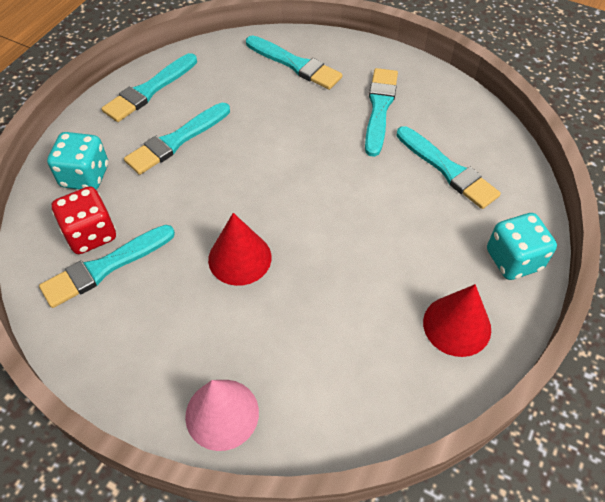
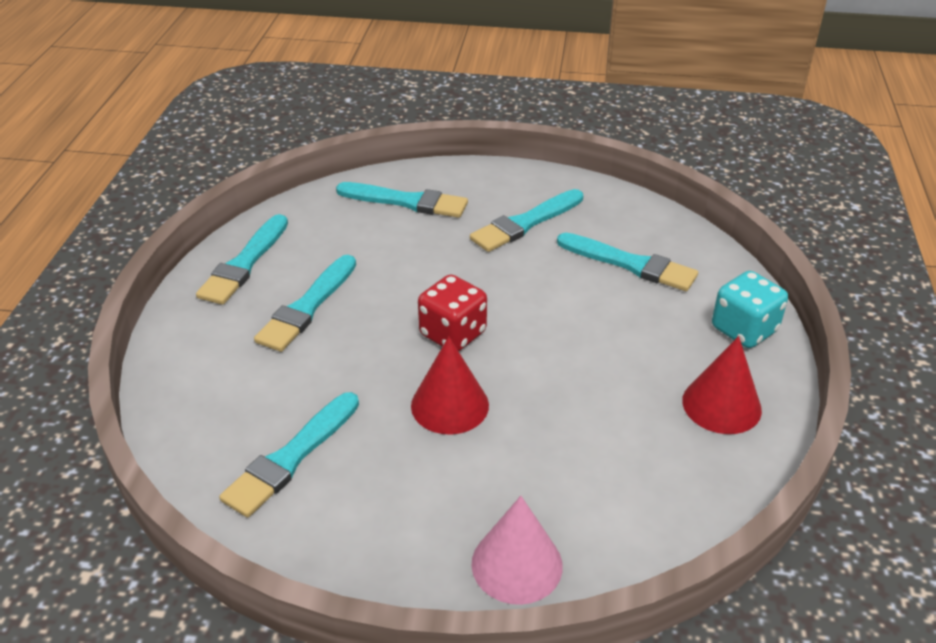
camera: 20 degrees left, 15 degrees down
turquoise dice [47,132,108,190] -> none
red dice [52,186,116,254] -> red dice moved to [418,274,487,351]
turquoise brush [365,68,398,157] -> turquoise brush turned 120 degrees counterclockwise [470,189,583,252]

